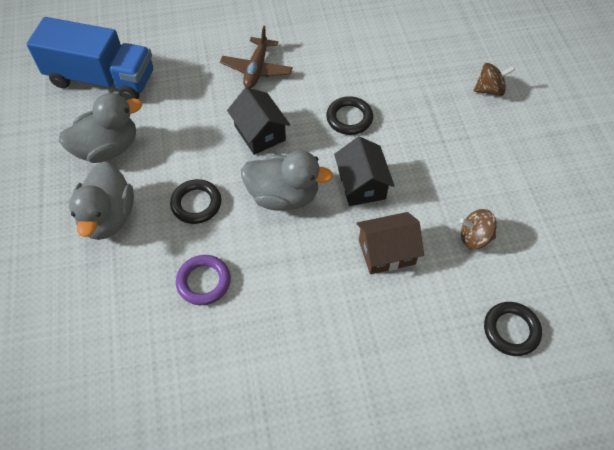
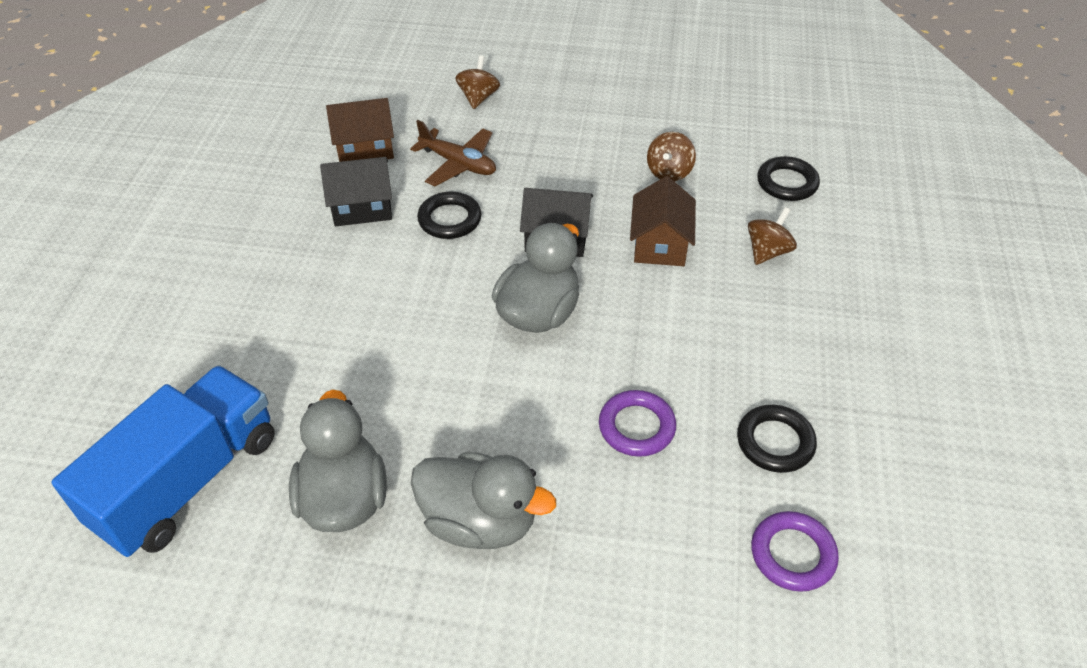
camera: 70 degrees left, 10 degrees down
black ring [170,179,221,224] -> black ring moved to [737,405,817,473]
brown plane [220,26,293,88] -> brown plane moved to [410,120,496,186]
black house [227,87,290,155] -> black house moved to [320,157,392,226]
none -> brown house [326,98,394,162]
none -> brown spinning top [748,207,797,265]
none -> purple ring [751,511,839,592]

